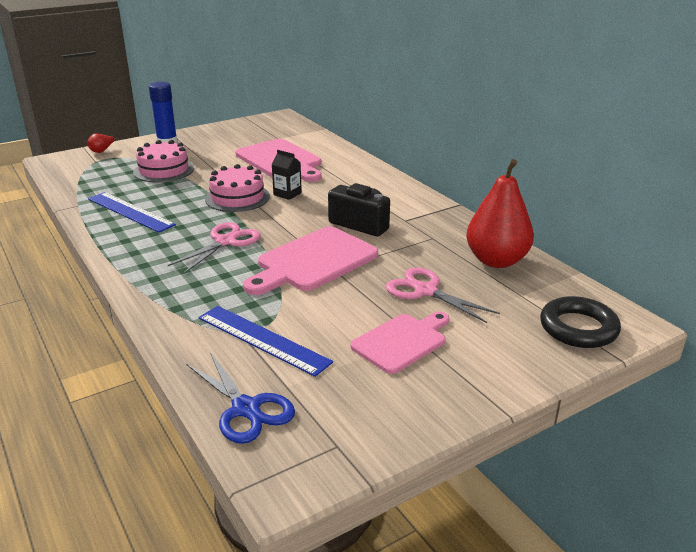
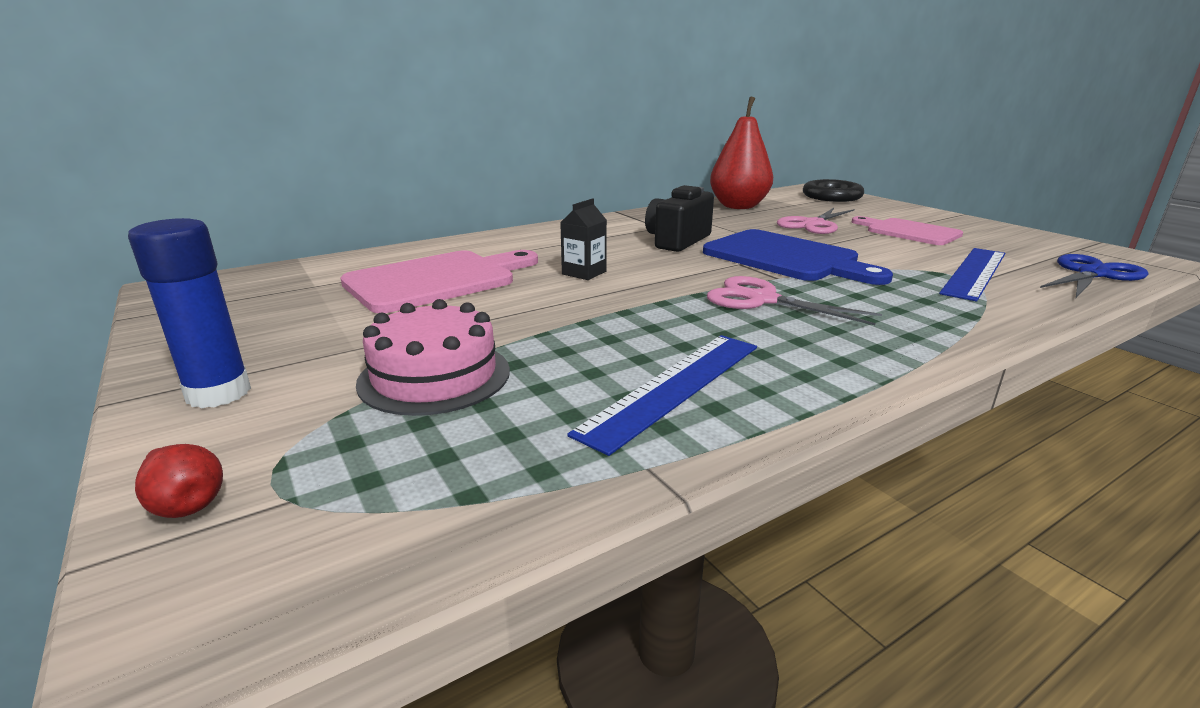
camera: 90 degrees left, 5 degrees down
pink cake [205,164,270,212] -> none
pink cutting board [243,227,378,295] -> blue cutting board [703,229,893,285]

